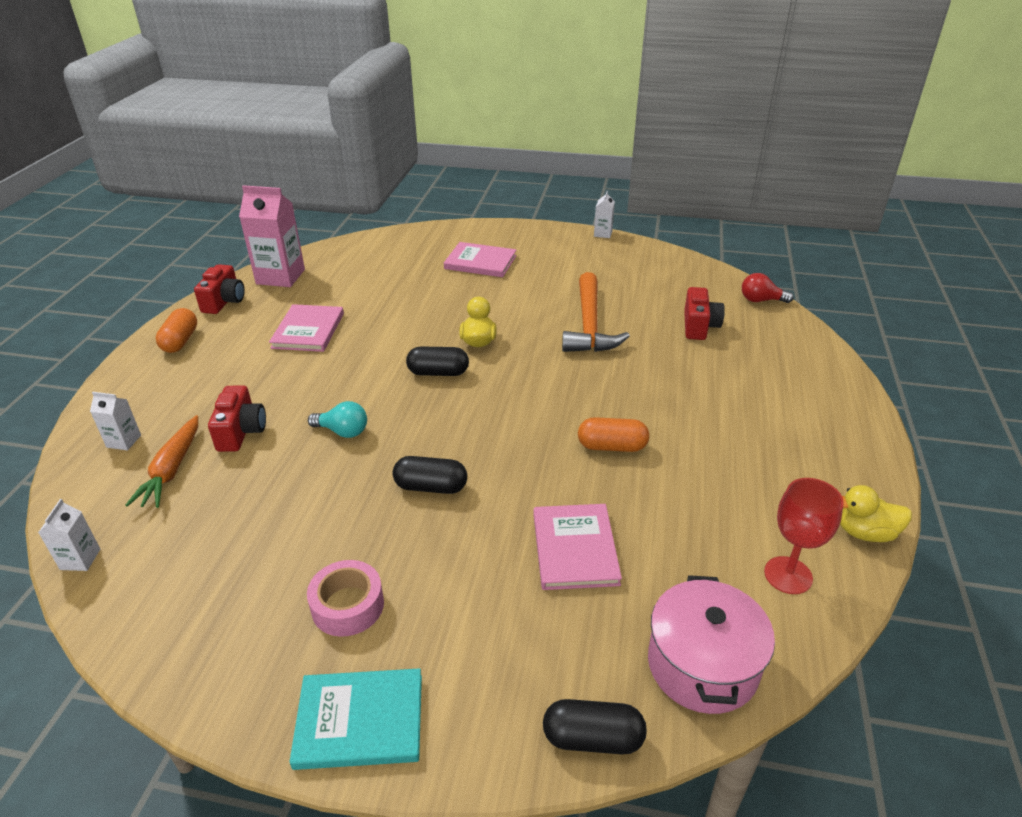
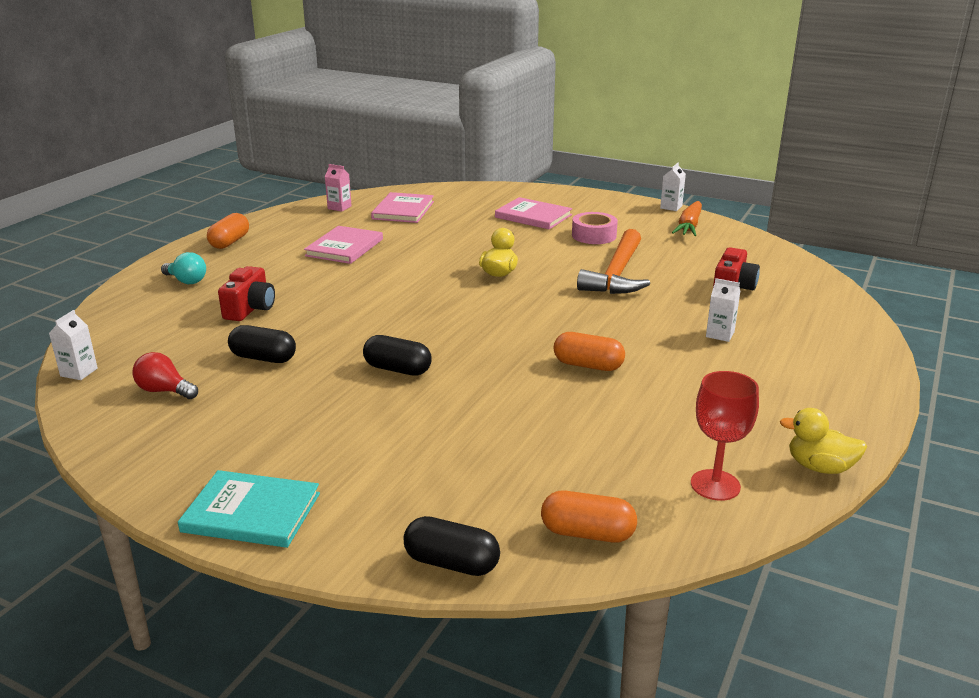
camera: 15 degrees right, 10 degrees down
white carton [90,392,141,450] -> white carton moved to [706,278,741,342]
orange carrot [125,415,198,508] -> orange carrot moved to [672,201,702,236]
red camera [194,264,245,314] -> none
pink carton [239,185,305,287] -> pink carton [325,164,352,212], size x0.48
pink tape [307,560,384,637] -> pink tape moved to [572,212,618,244]
turquoise light bulb [308,401,367,438] -> turquoise light bulb moved to [161,252,206,284]
black capsule [406,346,469,376] -> black capsule moved to [228,325,296,363]
pink book [533,504,622,590] -> pink book moved to [371,192,434,223]
pink pot [648,575,775,714] -> orange capsule [541,491,637,543]
red light bulb [742,273,794,303] -> red light bulb moved to [132,352,198,399]

